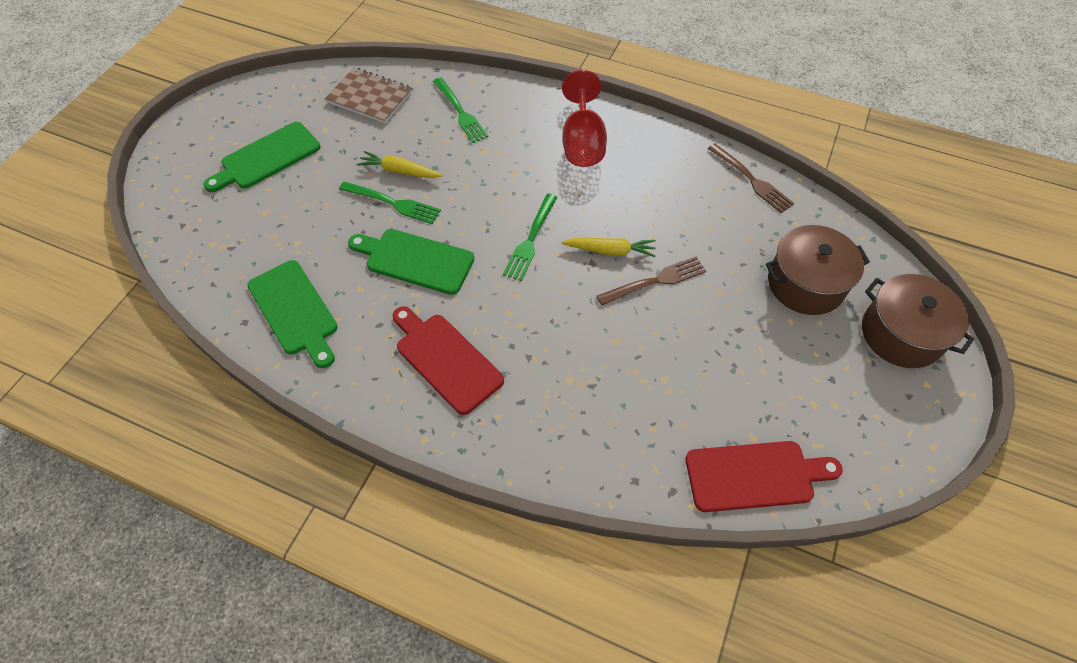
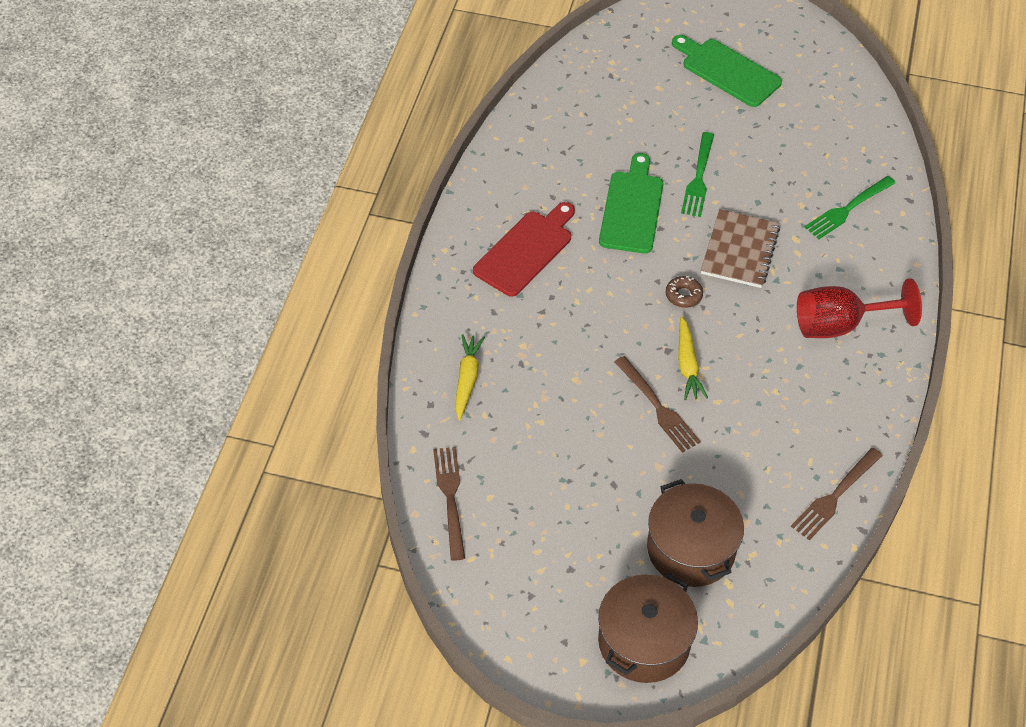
camera: 80 degrees right, 5 degrees down
green cutting board [247,260,338,368] -> none
brown notebook [325,68,412,124] -> brown notebook moved to [701,209,780,288]
yellow carrot [357,151,443,178] -> yellow carrot moved to [455,334,485,421]
green fork [503,194,557,281] -> brown donut [666,276,703,308]
red cutting board [685,441,843,512] -> brown fork [433,447,465,561]

